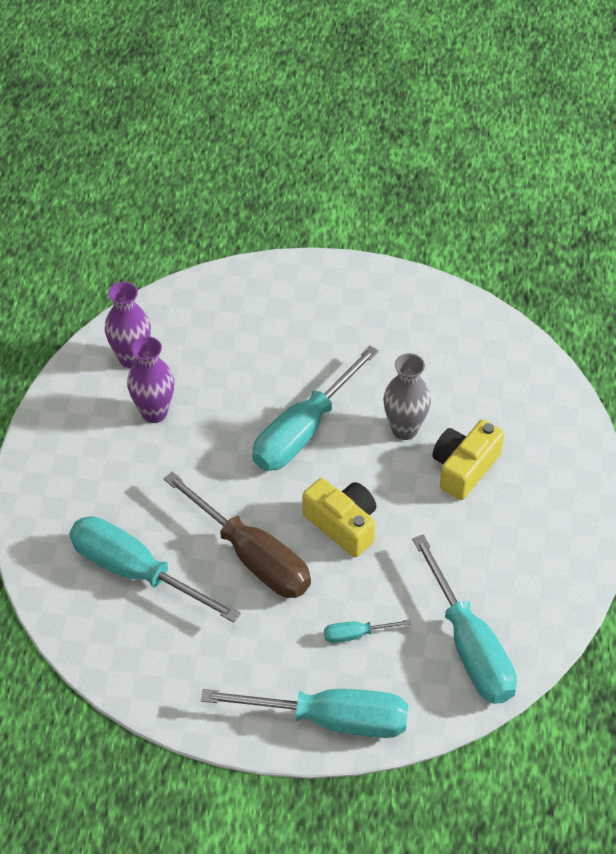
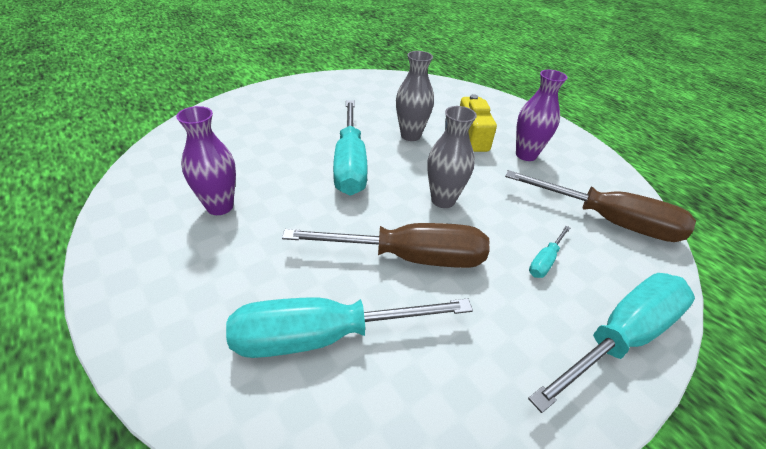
camera: 45 degrees left, 10 degrees down
purple vase [105,282,151,368] -> purple vase moved to [516,70,568,161]
yellow camera [302,478,376,557] -> grey vase [427,106,477,208]
turquoise screwdriver [412,535,517,704] -> brown screwdriver [505,170,696,242]

